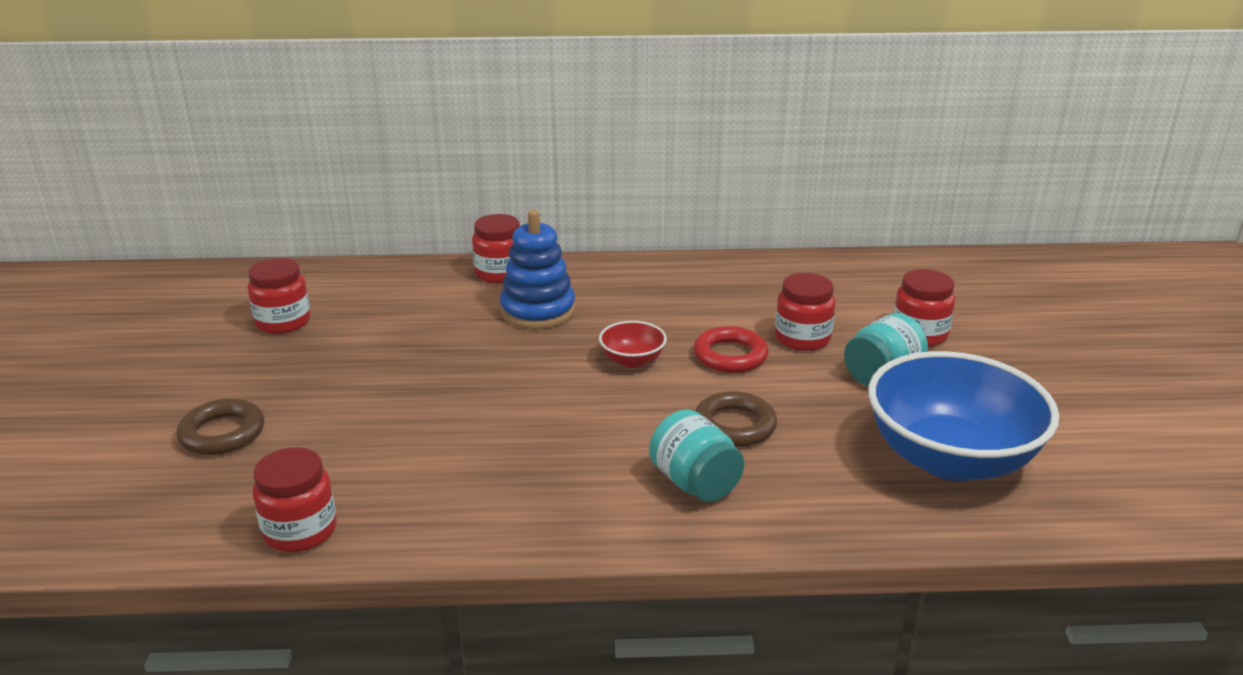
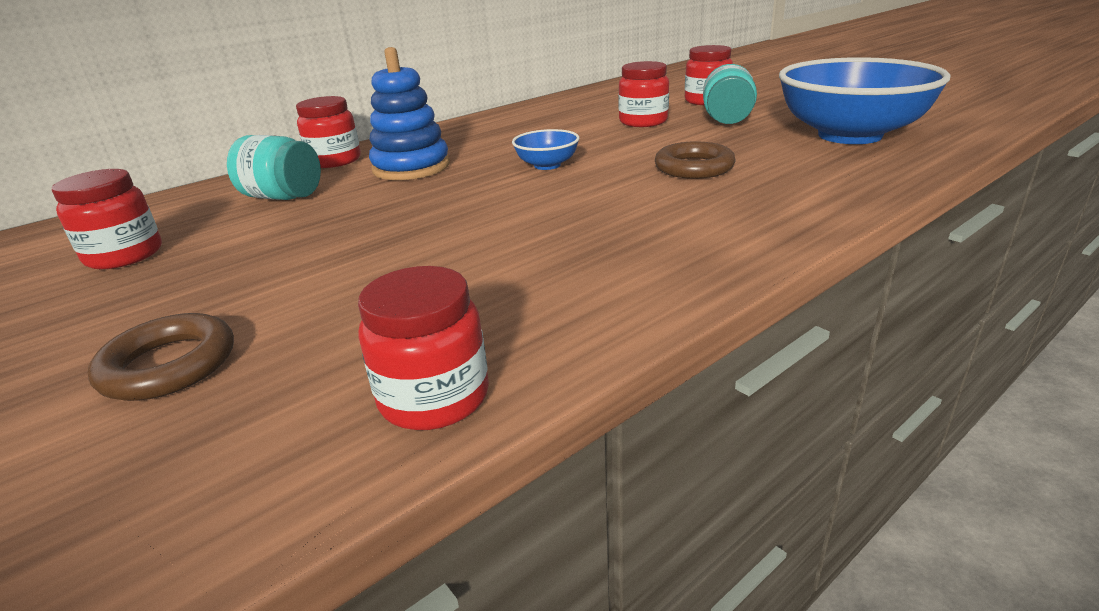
camera: 35 degrees left, 0 degrees up
red bowl [599,321,667,368] -> blue bowl [512,129,580,170]
turquoise jar [649,409,744,502] -> turquoise jar moved to [227,135,321,200]
red ring [693,326,768,373] -> none

